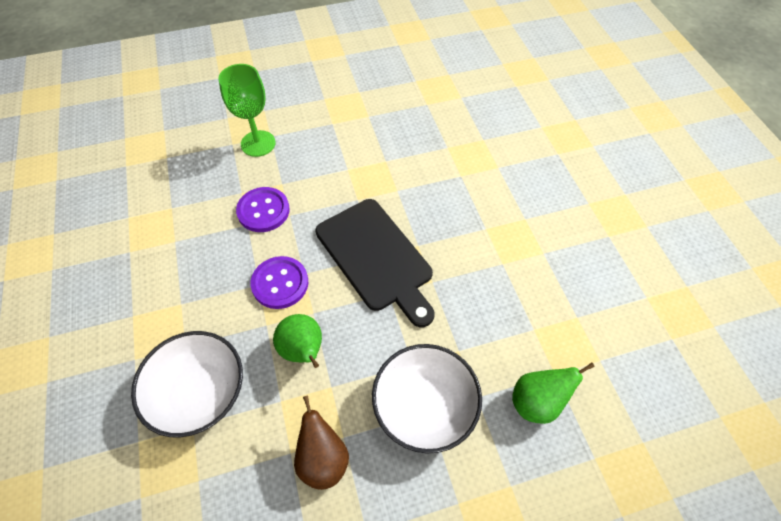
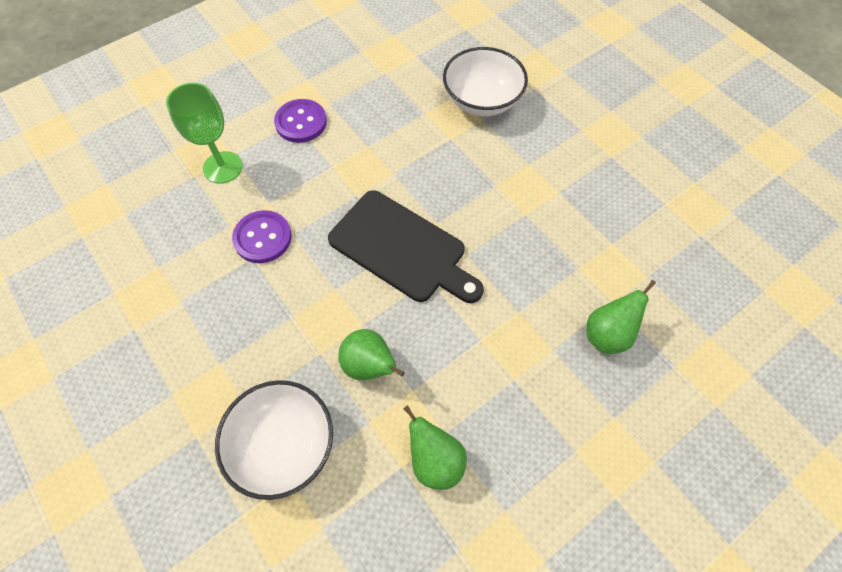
camera: 20 degrees left, 5 degrees up
purple button [251,256,308,309] -> purple button moved to [274,99,327,143]
brown pear [294,395,349,490] -> green pear [403,405,467,490]
white bowl [372,344,482,454] -> white bowl moved to [443,47,528,116]

